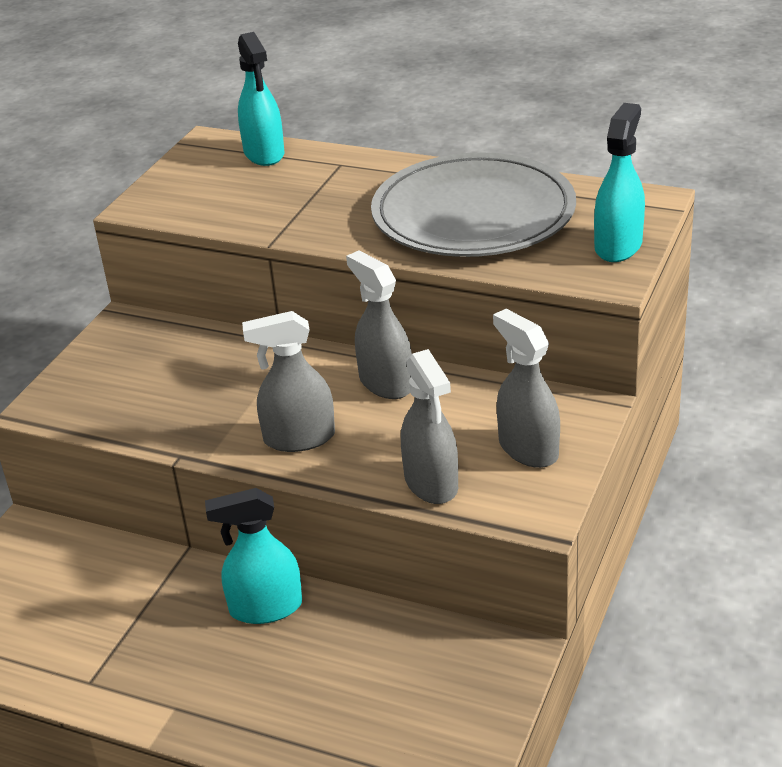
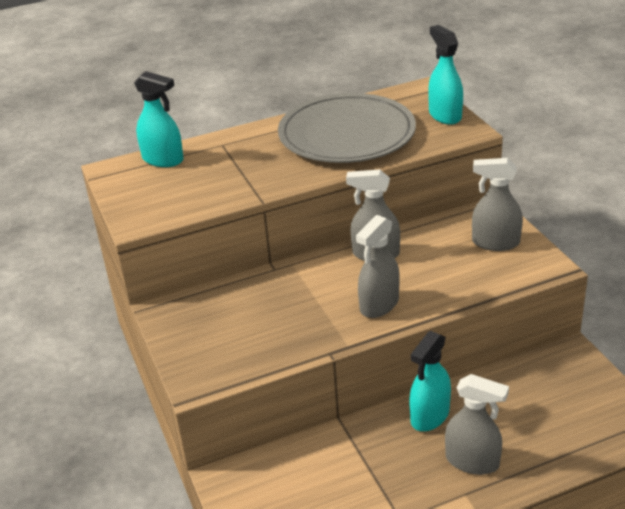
camera: 45 degrees left, 0 degrees up
grey spray bottle [401,349,458,504] -> grey spray bottle moved to [445,374,509,475]

